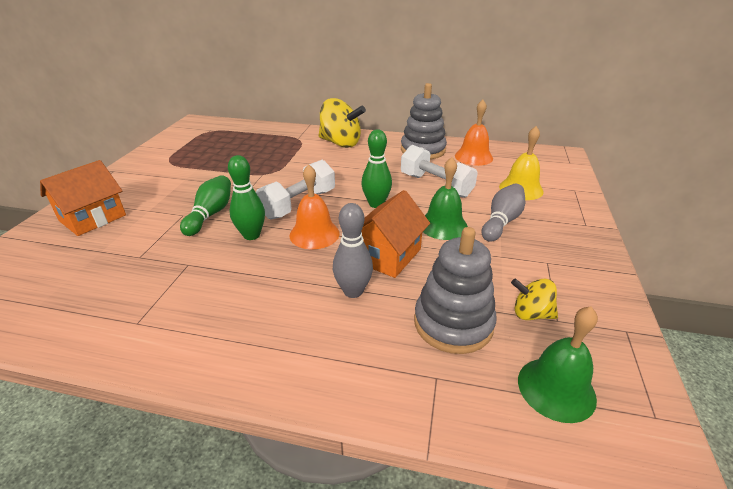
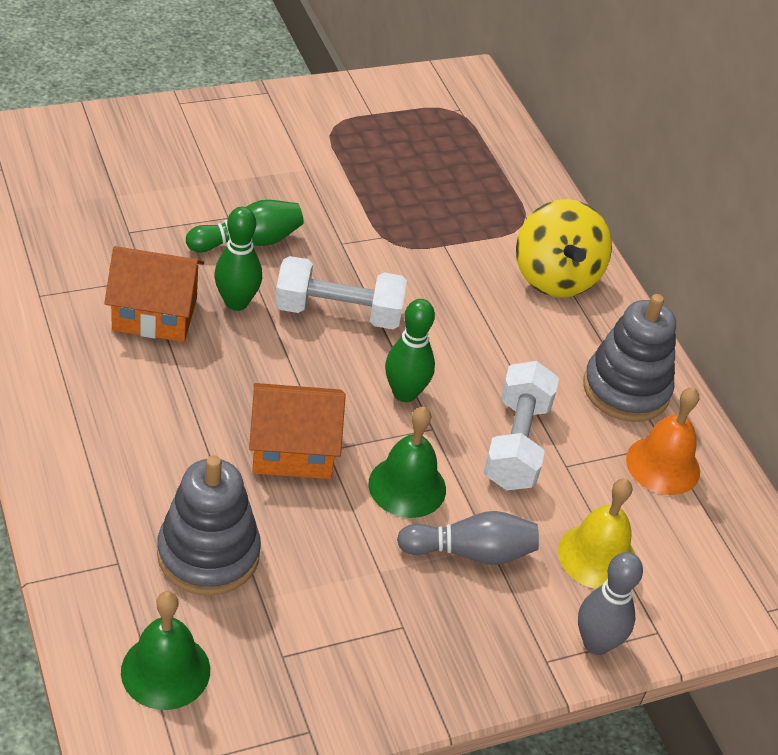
camera: 50 degrees right, 10 degrees up
orange house [40,160,126,236] -> orange house moved to [104,246,204,342]
orange bell [289,164,340,249] -> none
grey bowling pin [333,203,373,298] -> grey bowling pin moved to [578,552,643,655]
yellow spinning top [511,279,558,320] -> none

